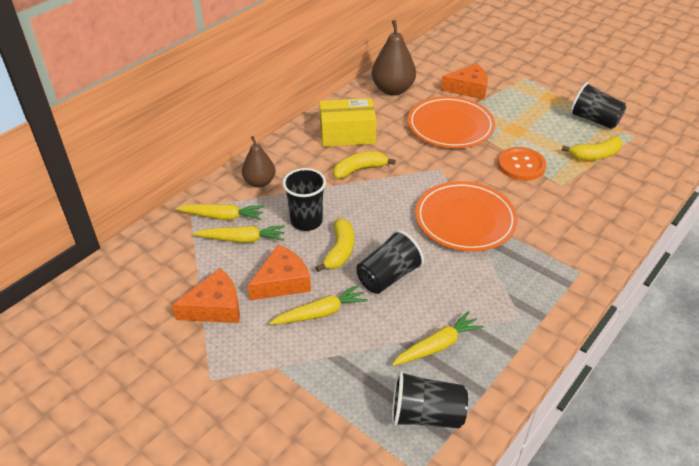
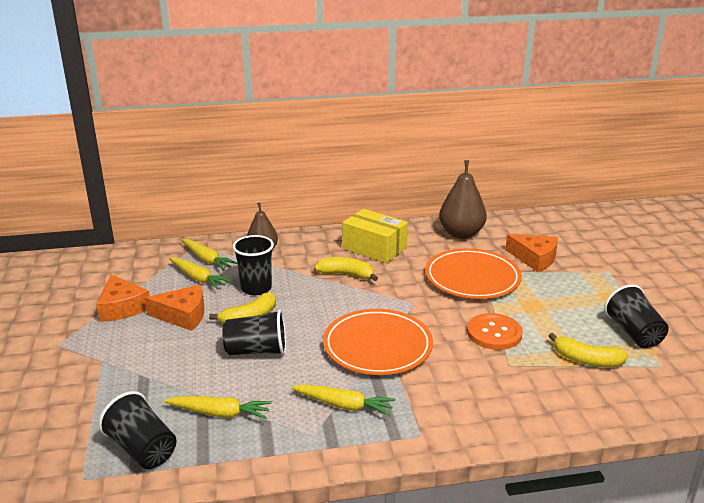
camera: 40 degrees right, 15 degrees down
orange cheese [172,268,240,323] -> orange cheese turned 45 degrees clockwise [96,274,150,322]
yellow carrot [269,285,368,325] -> yellow carrot moved to [291,385,396,416]

